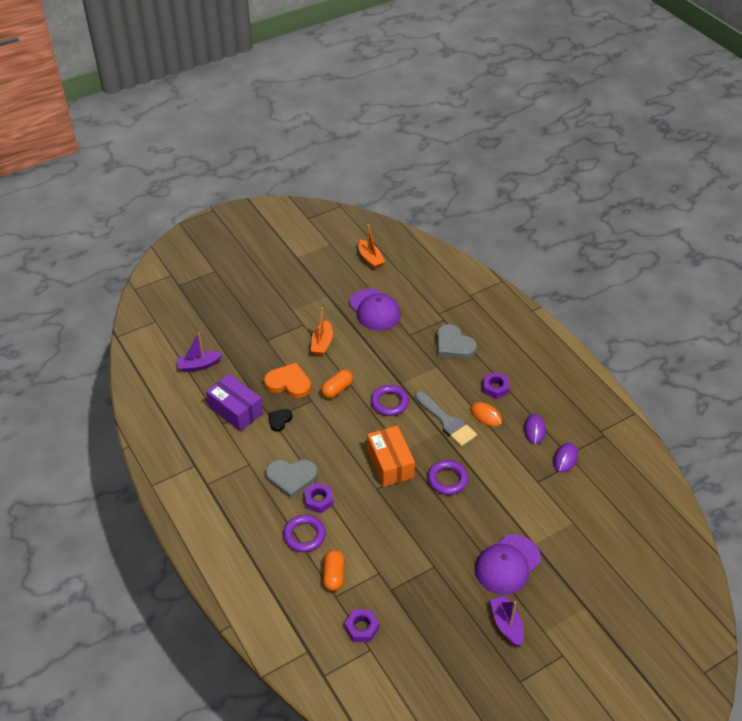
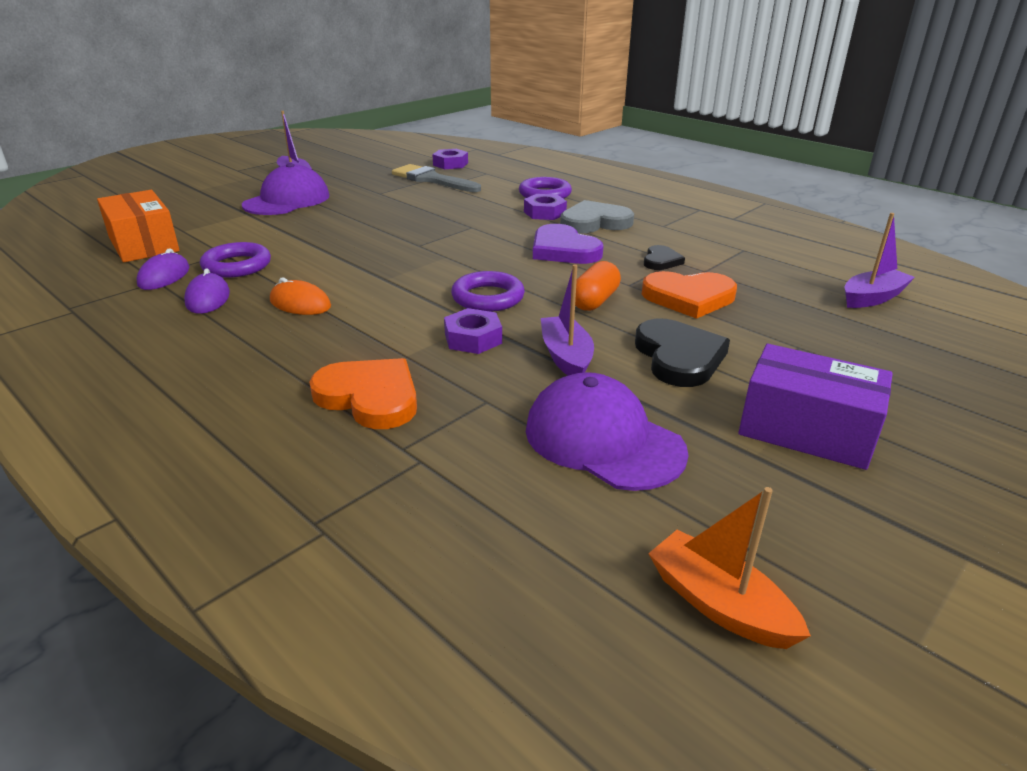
camera: 165 degrees right, 15 degrees down
purple box [206,374,263,431] -> purple box moved to [738,344,893,470]
orange boat [311,308,333,356] -> black heart [635,319,730,387]
orange capsule [323,550,344,591] -> none
orange box [367,426,415,487] -> orange box moved to [97,190,180,262]
grey brush [415,391,477,446] -> grey brush moved to [392,164,481,192]
purple ring [428,460,468,495] -> purple ring moved to [200,242,271,278]
grey heart [437,324,477,358] -> orange heart [309,358,417,429]
purple nut [483,372,509,399] -> purple nut moved to [444,308,502,354]
none -> purple heart [533,224,603,264]
none -> purple boat [541,264,594,376]

